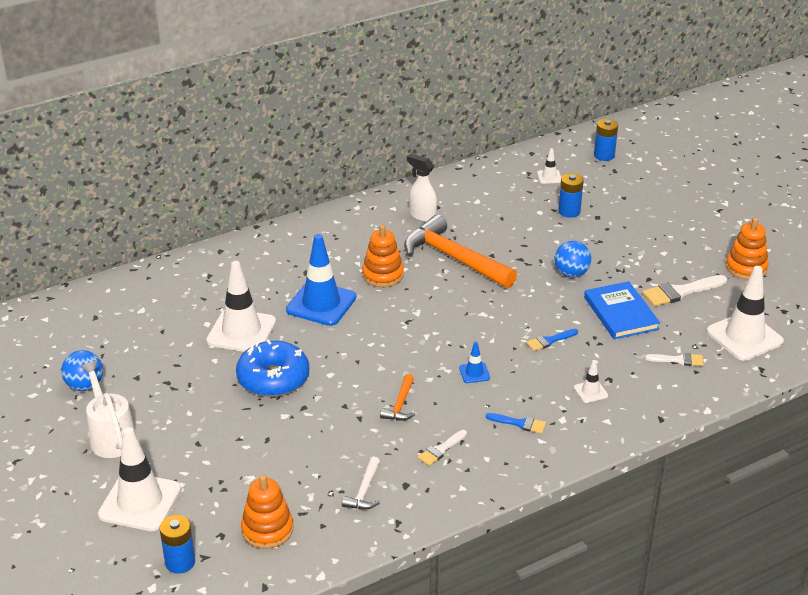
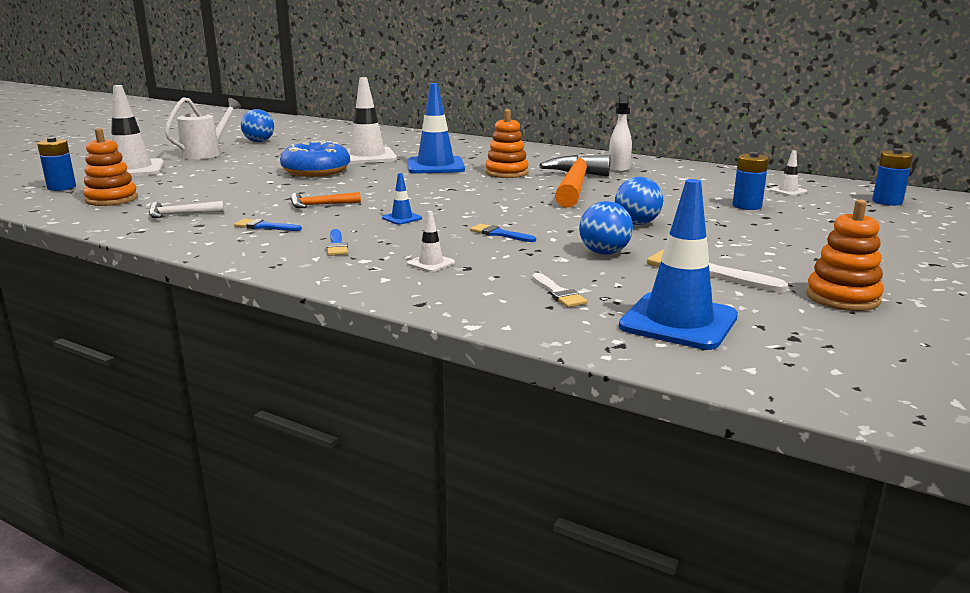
camera: 60 degrees right, 15 degrees down
white brush [418,430,467,466] -> blue brush [234,219,302,231]
blue book [584,281,660,339] -> blue ball [579,201,633,255]
white traffic cone [707,266,784,361] -> blue traffic cone [619,179,738,350]

